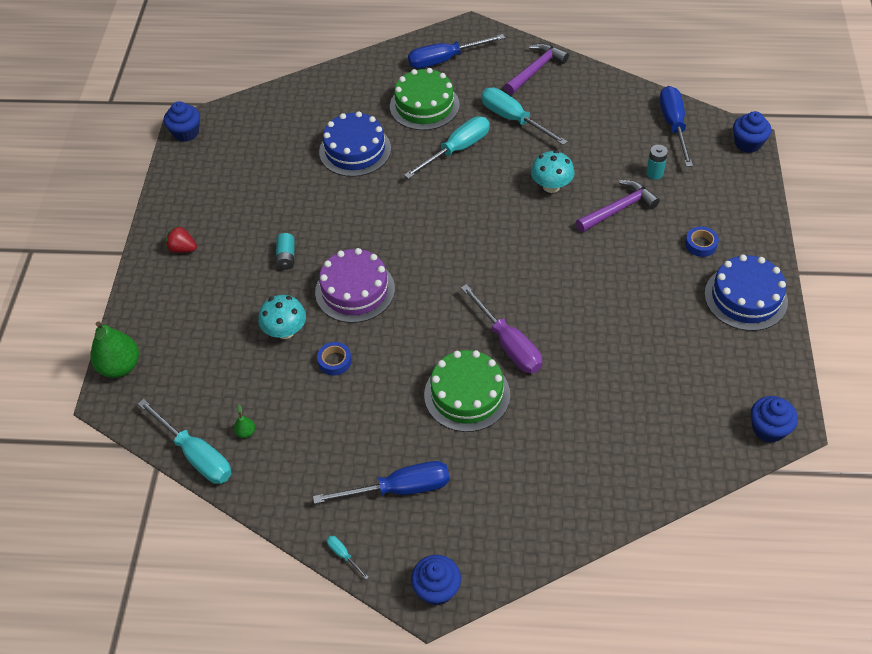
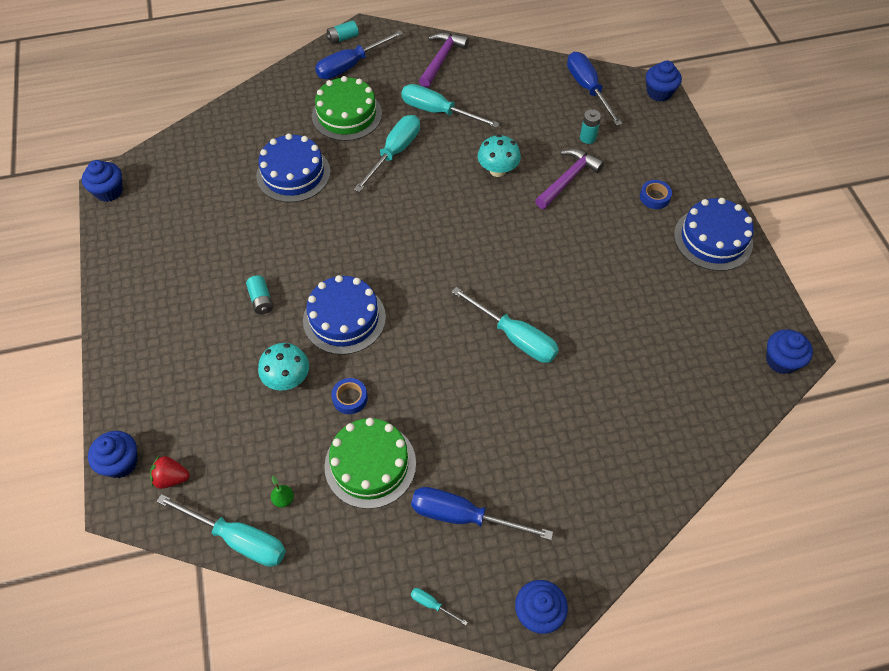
camera: 20 degrees left, 5 degrees up
green pear [90,322,139,378] -> blue cupcake [88,431,138,478]
red strawberry [165,225,197,253] -> red strawberry moved to [150,456,190,489]
blue screwdriver [313,461,450,504] -> blue screwdriver turned 135 degrees counterclockwise [411,487,553,540]
purple cake [315,248,395,323] -> blue cake [303,275,386,355]
green cake [424,350,510,432] -> green cake moved to [324,418,416,509]
purple screwdriver [461,284,542,373] -> turquoise screwdriver [452,287,559,363]
none -> turquoise battery [327,20,359,44]

